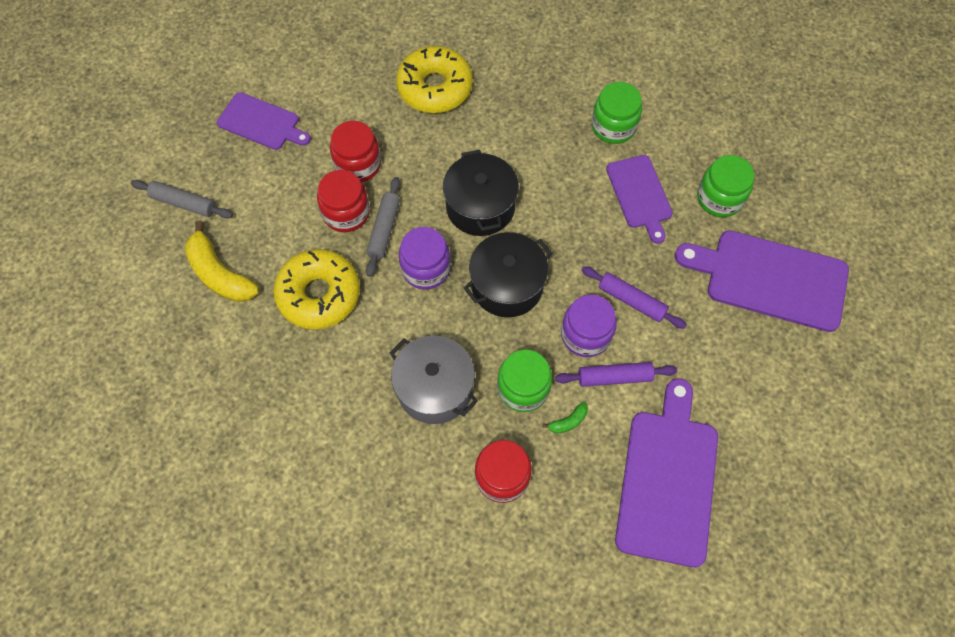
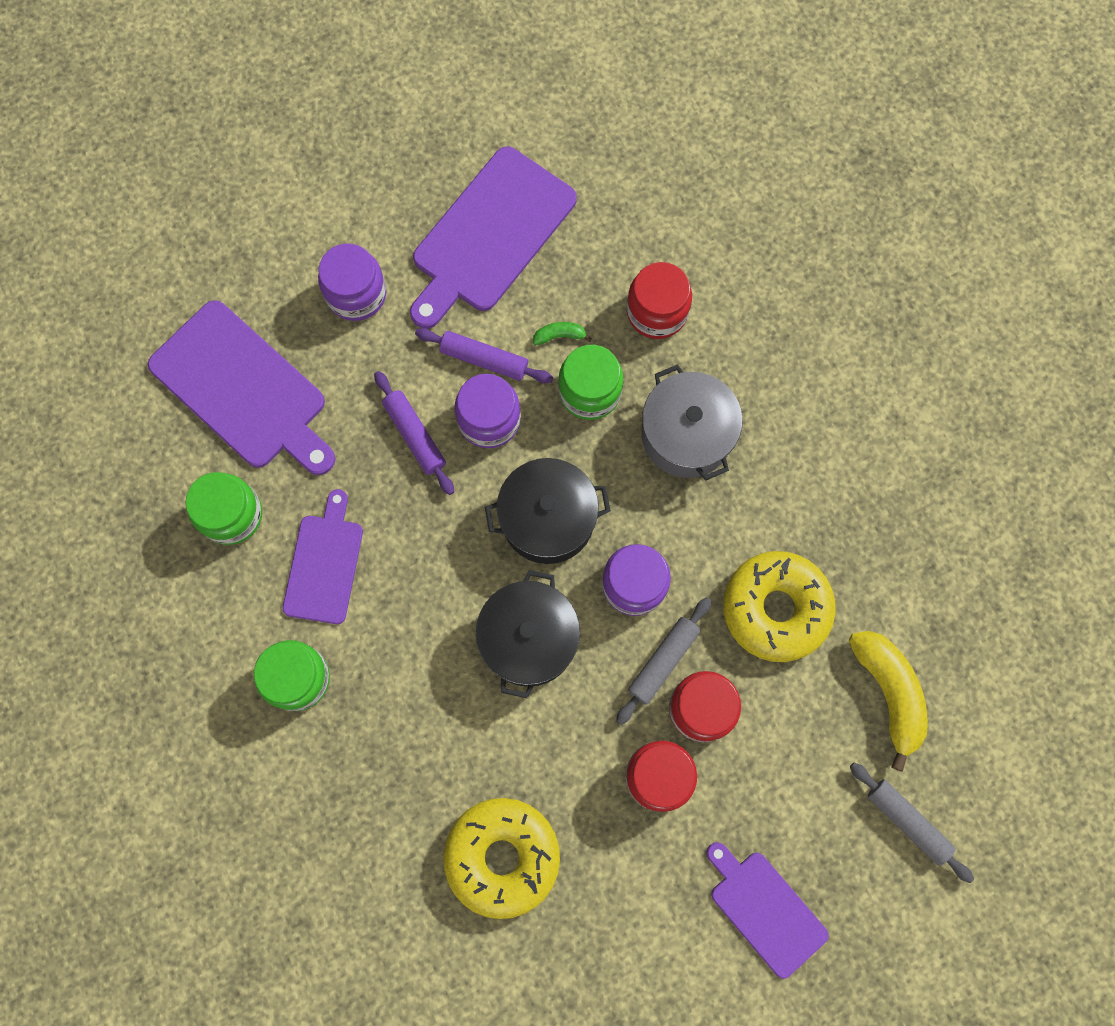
camera: 155 degrees left, 10 degrees up
none -> purple jar [318,243,386,321]

